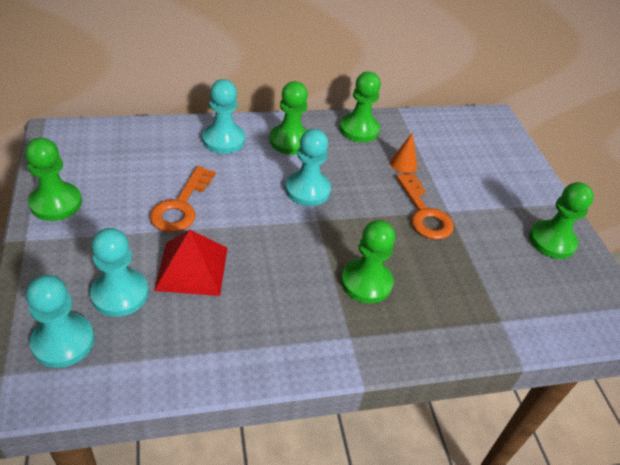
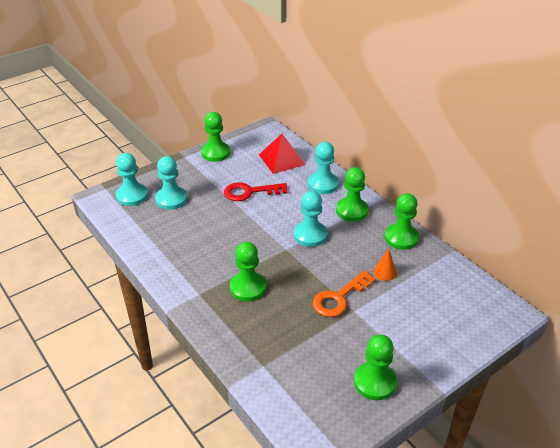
camera: 70 degrees right, 5 degrees down
orange key [150,166,215,232] -> red key [224,182,287,201]
red pyramid [154,230,227,296] -> red pyramid moved to [259,134,305,174]

